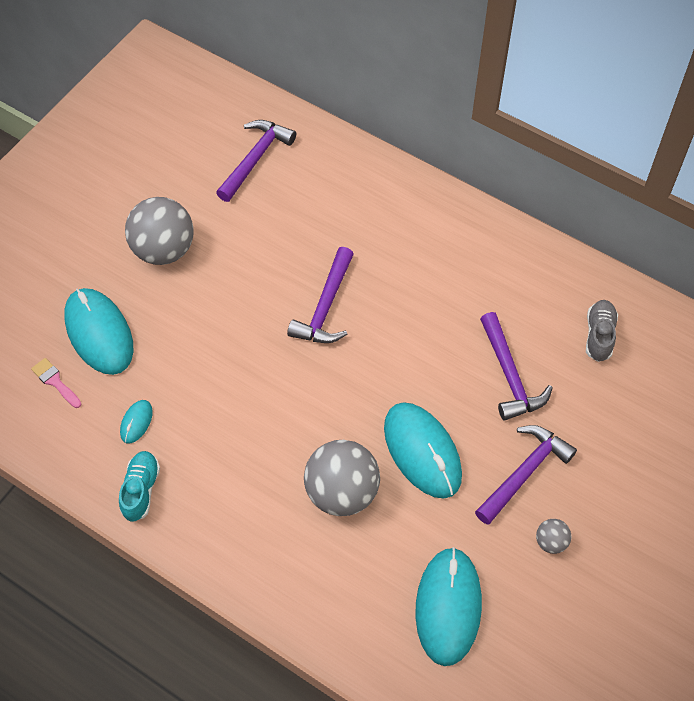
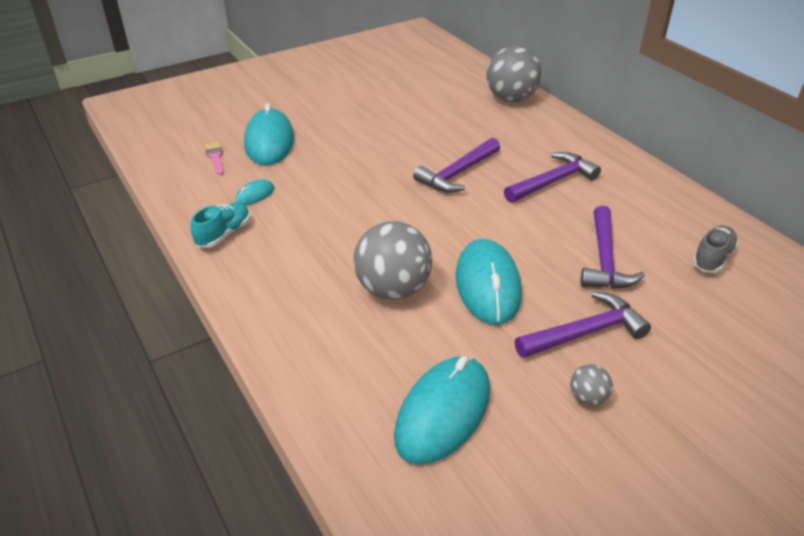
camera: 25 degrees right, 20 degrees down
grey ball [125,197,194,265] -> grey ball moved to [486,46,542,102]
purple hammer [216,120,296,202] -> purple hammer moved to [504,152,601,203]

